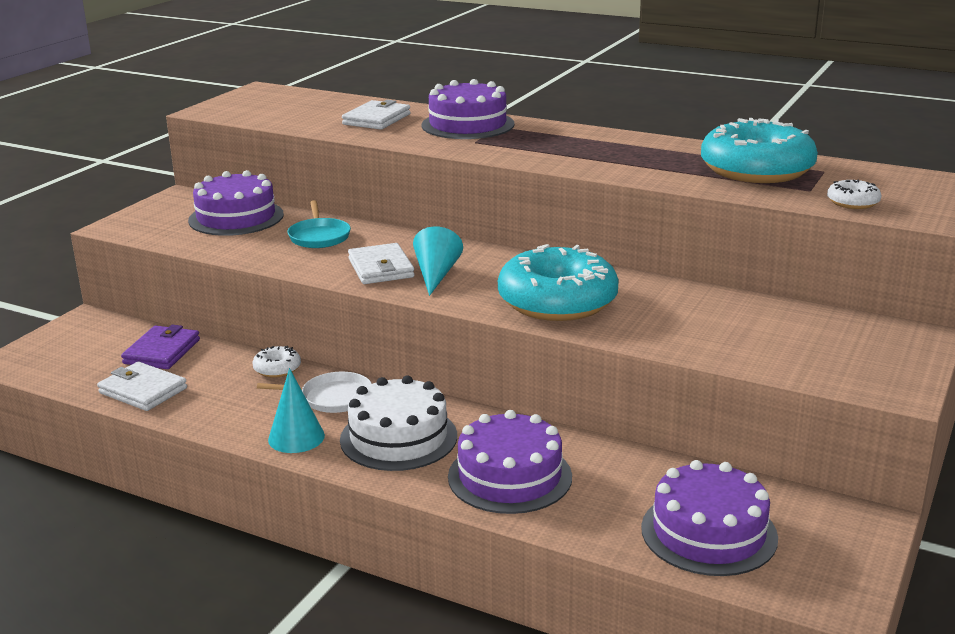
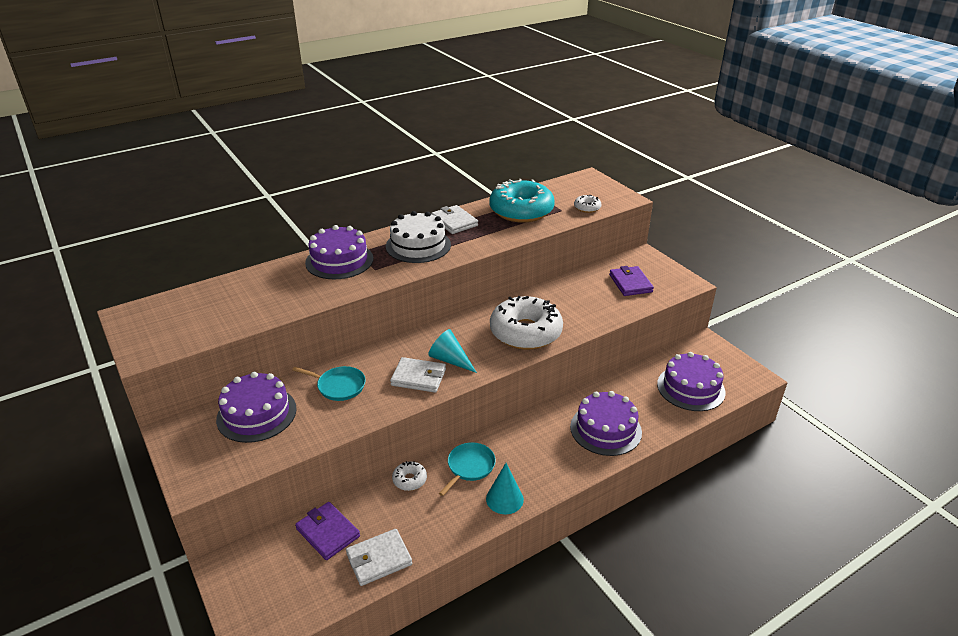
camera: 60 degrees left, 10 degrees up
white pan [257,371,372,413] -> turquoise pan [439,442,496,496]
white cake [340,375,457,471] -> white cake moved to [386,211,451,263]
white wallet [342,100,411,130] -> white wallet moved to [431,205,478,234]
turquoise donut [498,244,618,321] -> white donut [490,296,563,350]
none -> purple wallet [609,266,654,296]

